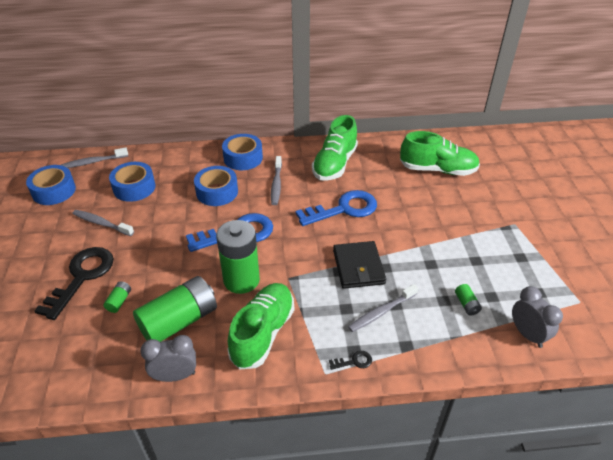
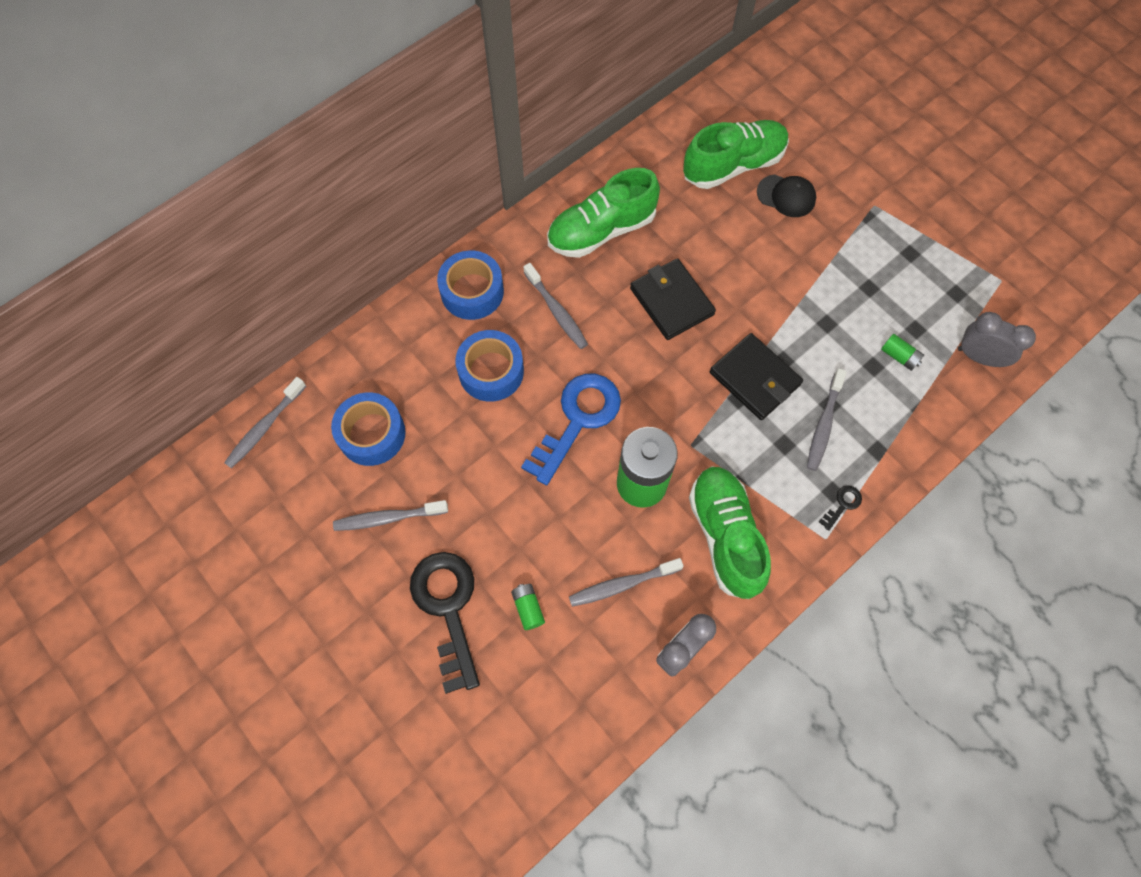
camera: 35 degrees left, 25 degrees up
blue tape [26,165,76,205] -> none
green battery [133,276,217,342] -> grey toothbrush [569,558,684,607]
blue key [295,190,377,226] -> black wallet [630,258,716,340]
green shoe [312,115,358,181] -> green shoe turned 75 degrees clockwise [547,168,660,258]
none -> black cap [757,174,816,217]

